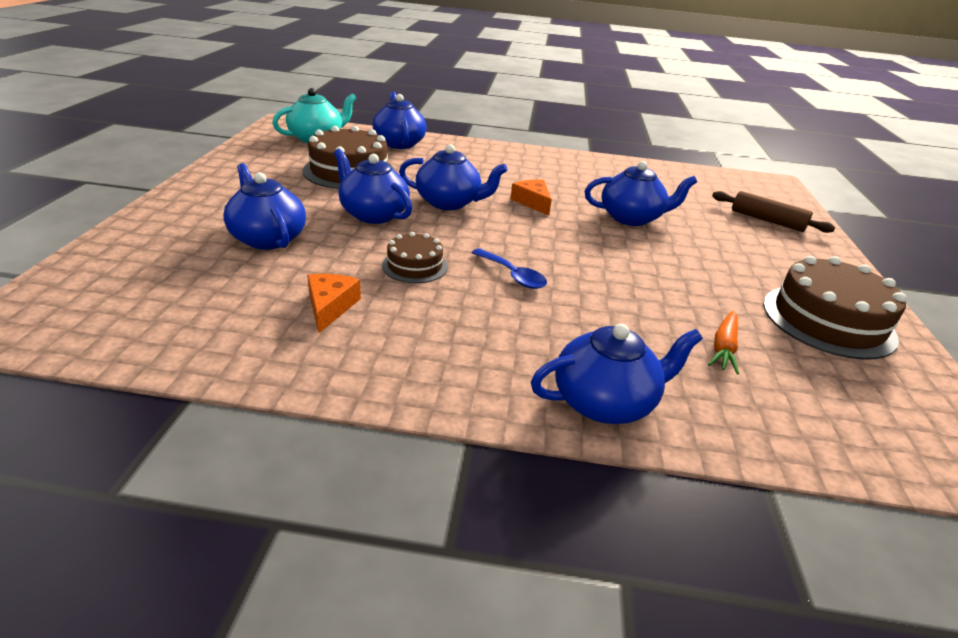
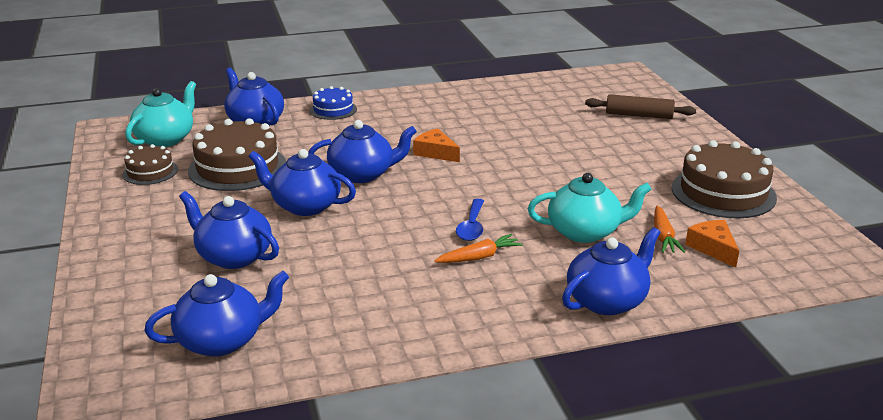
camera: 20 degrees left, 5 degrees down
orange cheese [307,274,361,333] -> orange cheese moved to [685,220,739,268]
brown cake [382,232,448,283] -> brown cake moved to [122,144,178,185]
blue spoon [472,249,547,289] -> blue spoon turned 75 degrees clockwise [456,199,484,241]
blue teapot [585,161,697,226] -> blue teapot moved to [144,271,289,357]
none -> blue cake [310,86,357,120]
none -> orange carrot [434,234,523,263]
none -> turquoise teapot [528,173,652,243]

